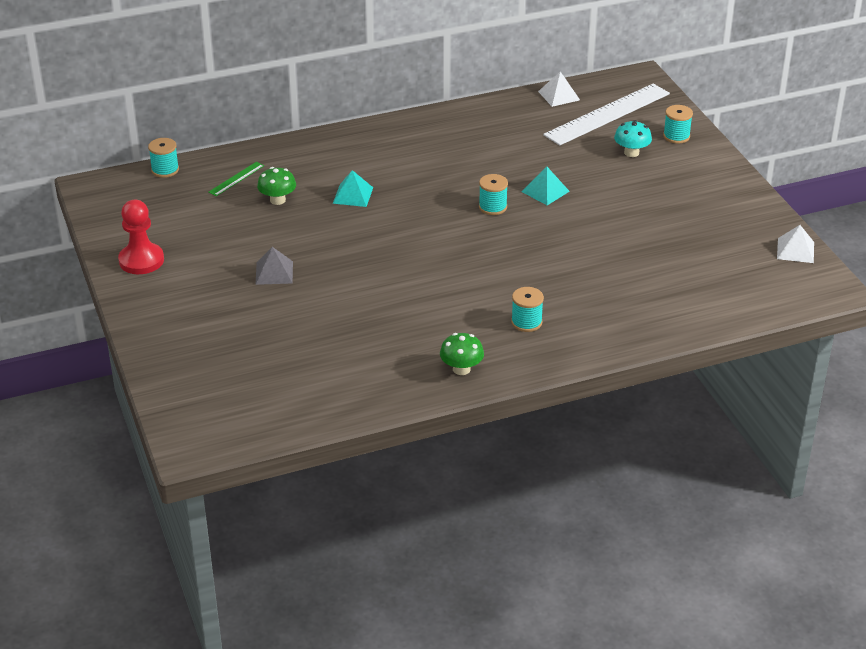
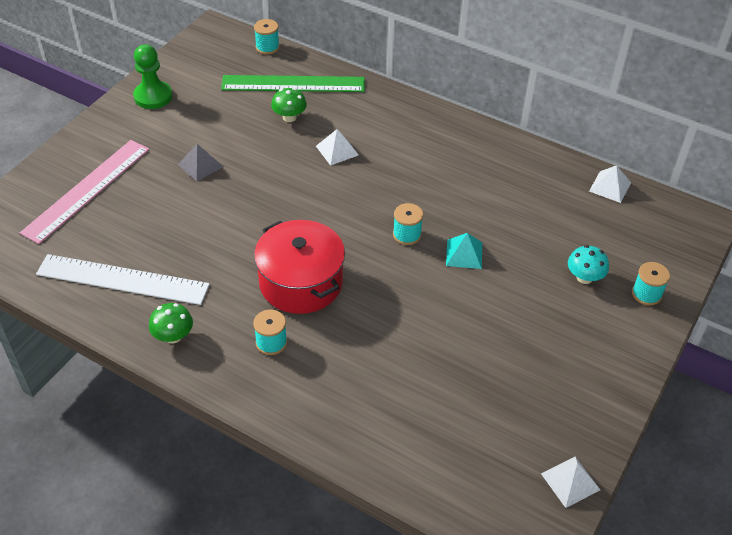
camera: 50 degrees right, 10 degrees up
red pawn [118,200,164,274] -> green pawn [133,44,172,109]
green ruler [208,162,264,196] -> green ruler [221,75,365,92], size x2.31
turquoise pyramid [333,170,373,207] -> white pyramid [316,129,359,166]
white ruler [543,84,670,145] -> white ruler moved to [36,254,210,305]
none -> pink ruler [20,140,149,244]
none -> red pot [254,220,345,314]

